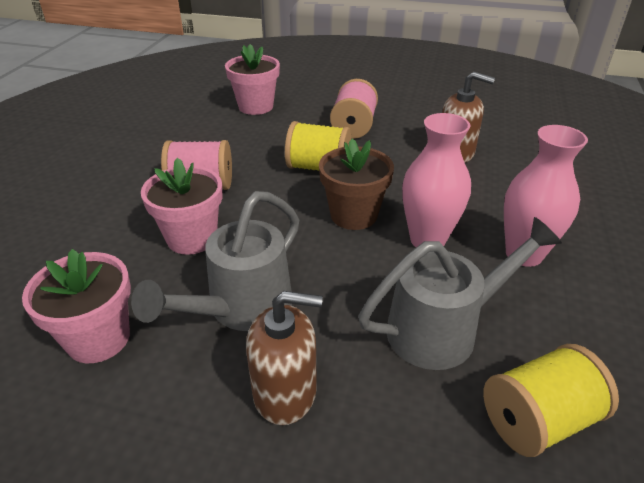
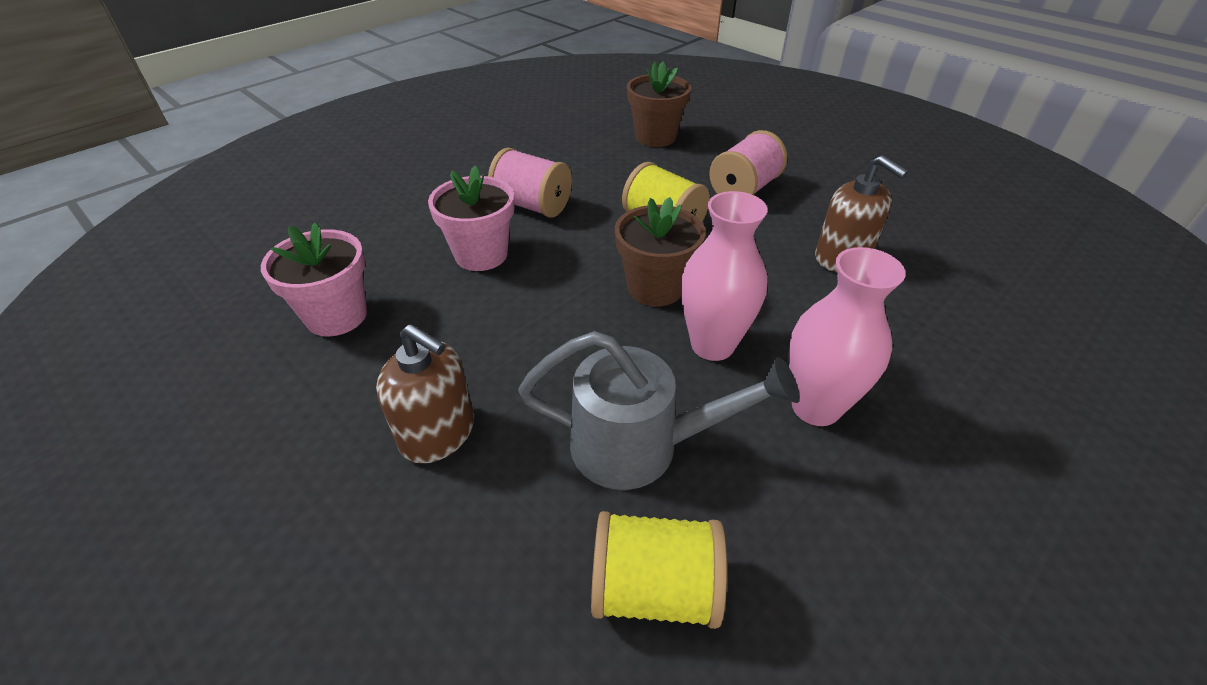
camera: 30 degrees right, 5 degrees up
grey watering can [131,191,299,331] -> none
pink flower pot [225,44,280,115] -> brown flower pot [627,62,691,147]

